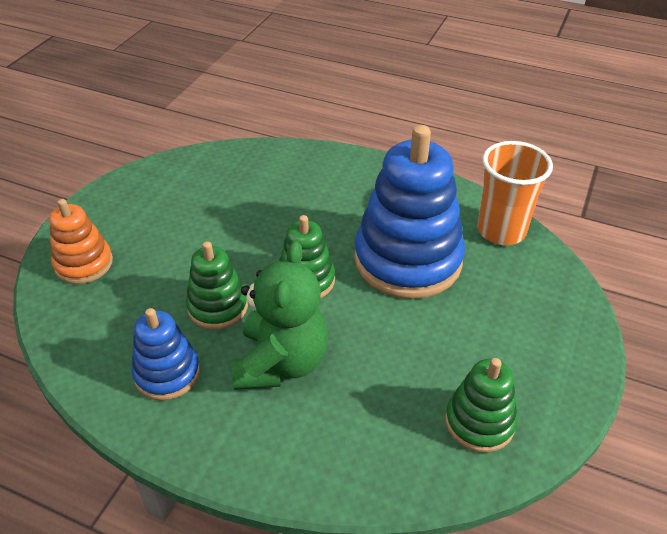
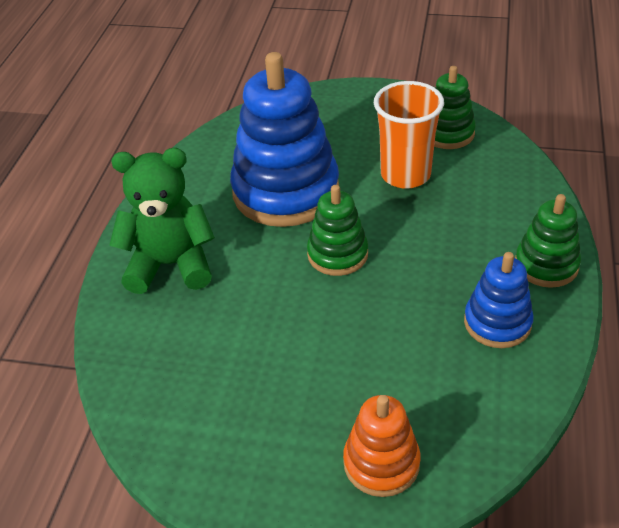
camera: 100 degrees left, 0 degrees up
green stacking toy [186,241,248,330] -> green stacking toy moved to [515,194,581,288]
green teddy bear [232,241,328,390] -> green teddy bear moved to [109,148,215,294]
orange cup [478,141,553,245] -> orange cup moved to [374,81,444,189]

